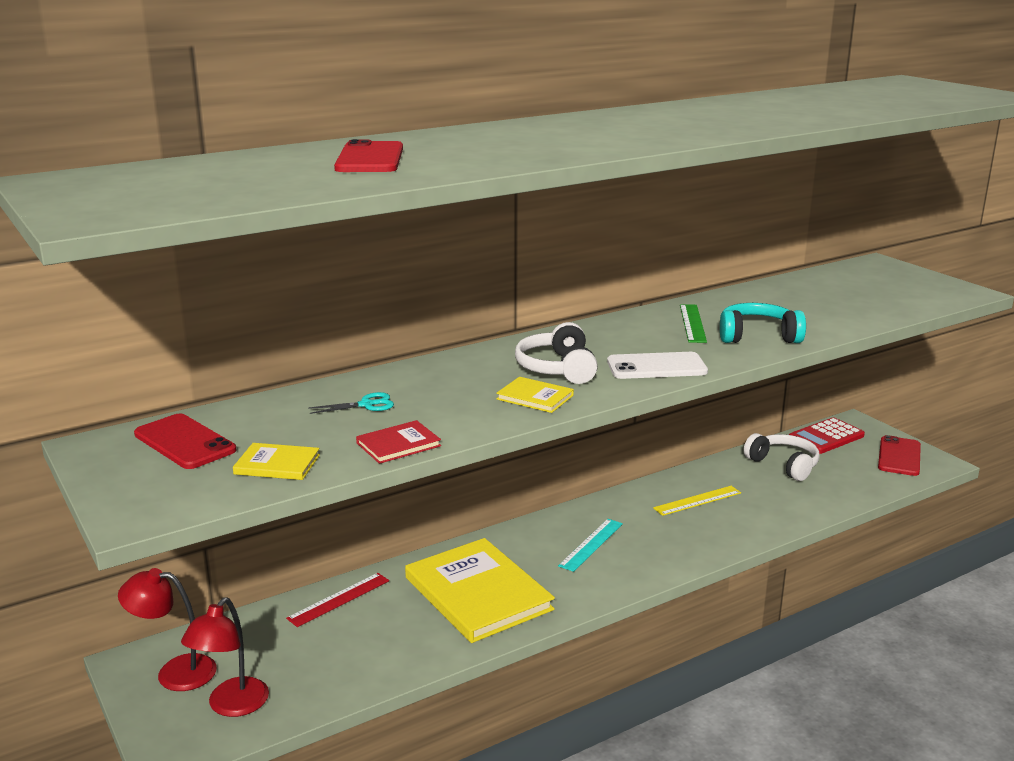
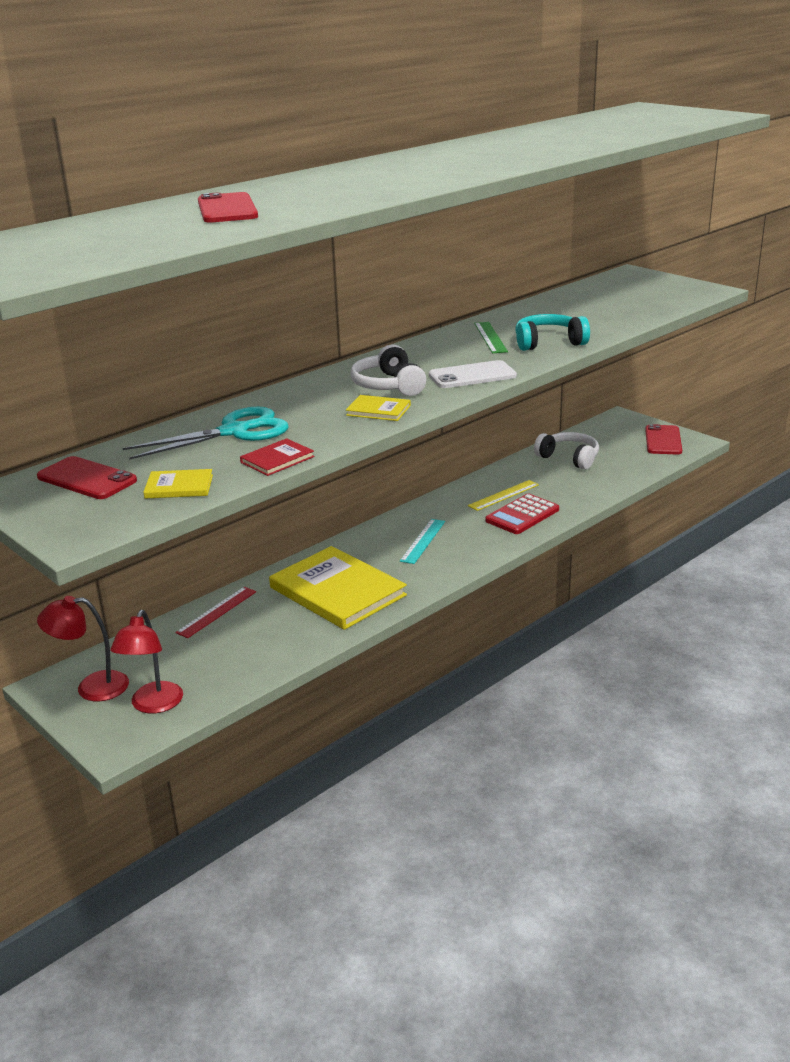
camera: 10 degrees left, 5 degrees up
turquoise scissors [308,392,394,414] -> turquoise scissors [123,407,288,460], size x2.19
red calculator [789,418,865,454] -> red calculator moved to [485,494,559,534]

